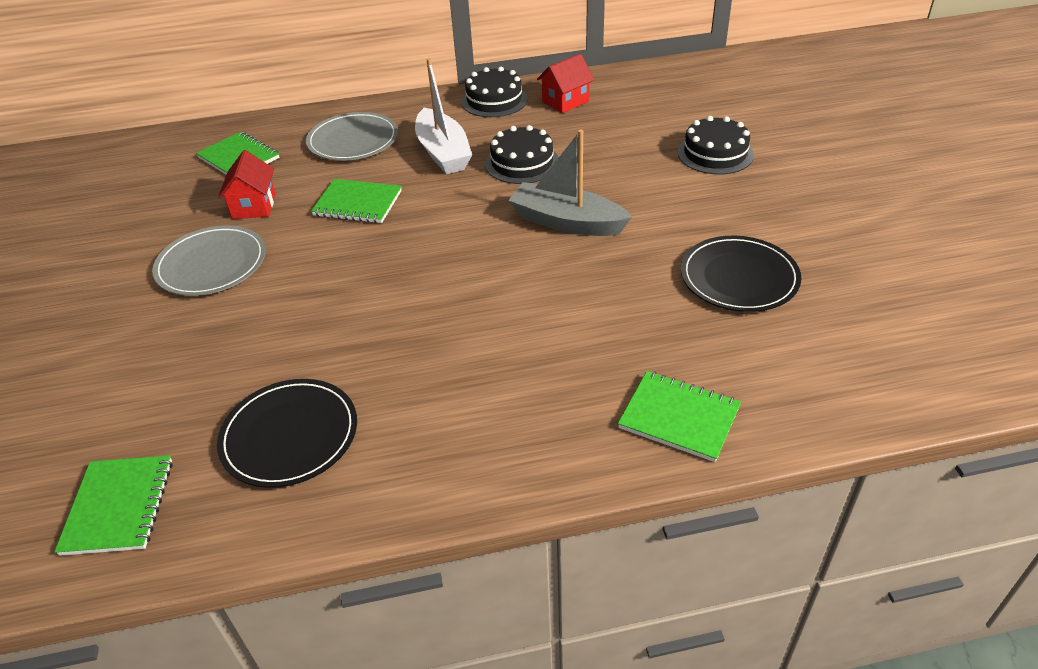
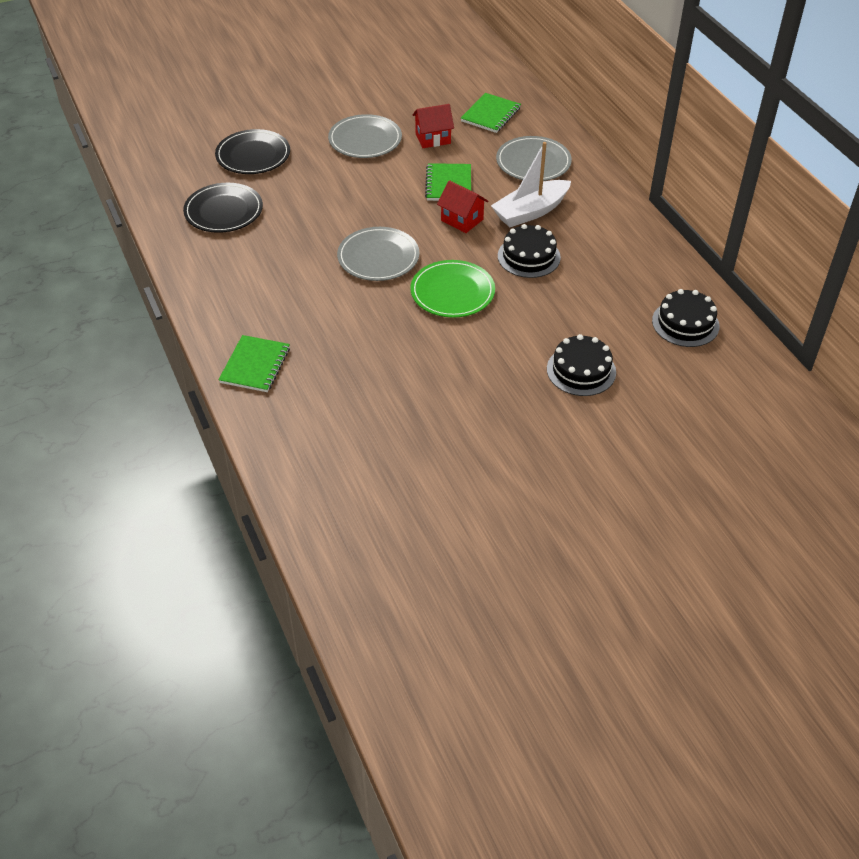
camera: 75 degrees right, 5 degrees up
green notebook [54,455,173,556] -> none
black cake [461,67,528,117] -> black cake moved to [652,289,720,347]
grey boat [508,129,632,236] -> green plate [410,260,495,318]
red house [537,54,594,113] -> red house moved to [437,180,488,233]
black plate [681,236,801,312] -> black plate moved to [215,129,290,174]
none -> grey plate [337,227,419,281]

